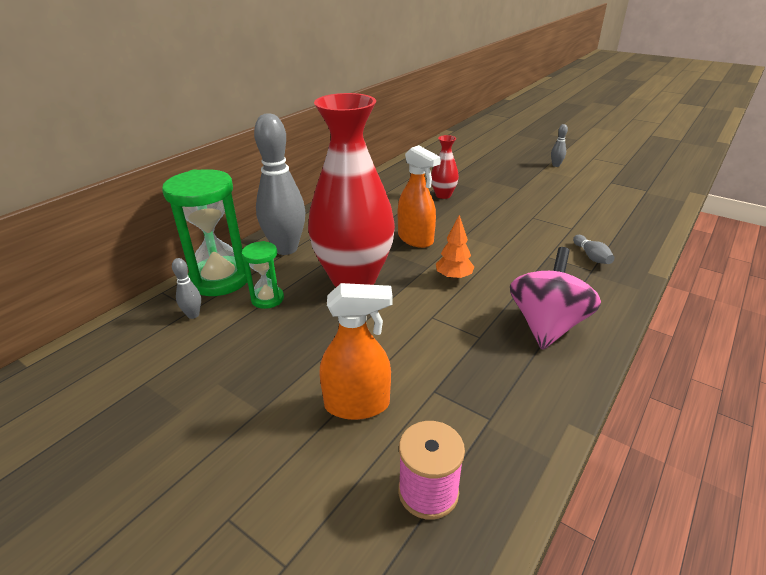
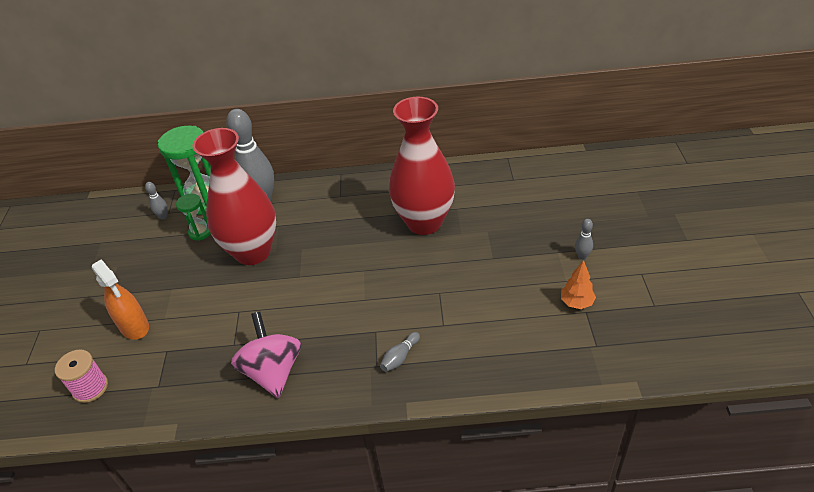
camera: 55 degrees right, 10 degrees up
orange spray bottle [398,145,441,248] -> none
red vase [431,135,459,199] -> red vase [389,97,455,235], size x2.27
orange tree [436,215,474,281] -> orange tree moved to [561,260,596,309]
pink spinning top [510,247,601,350] -> pink spinning top turned 90 degrees counterclockwise [231,312,301,398]

